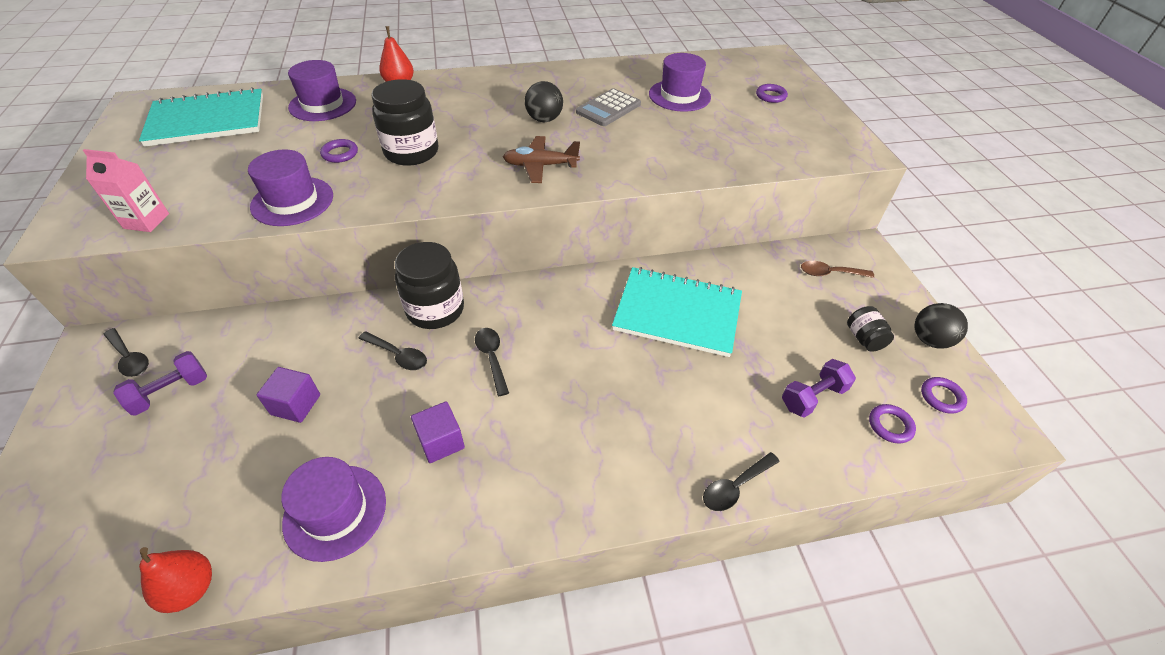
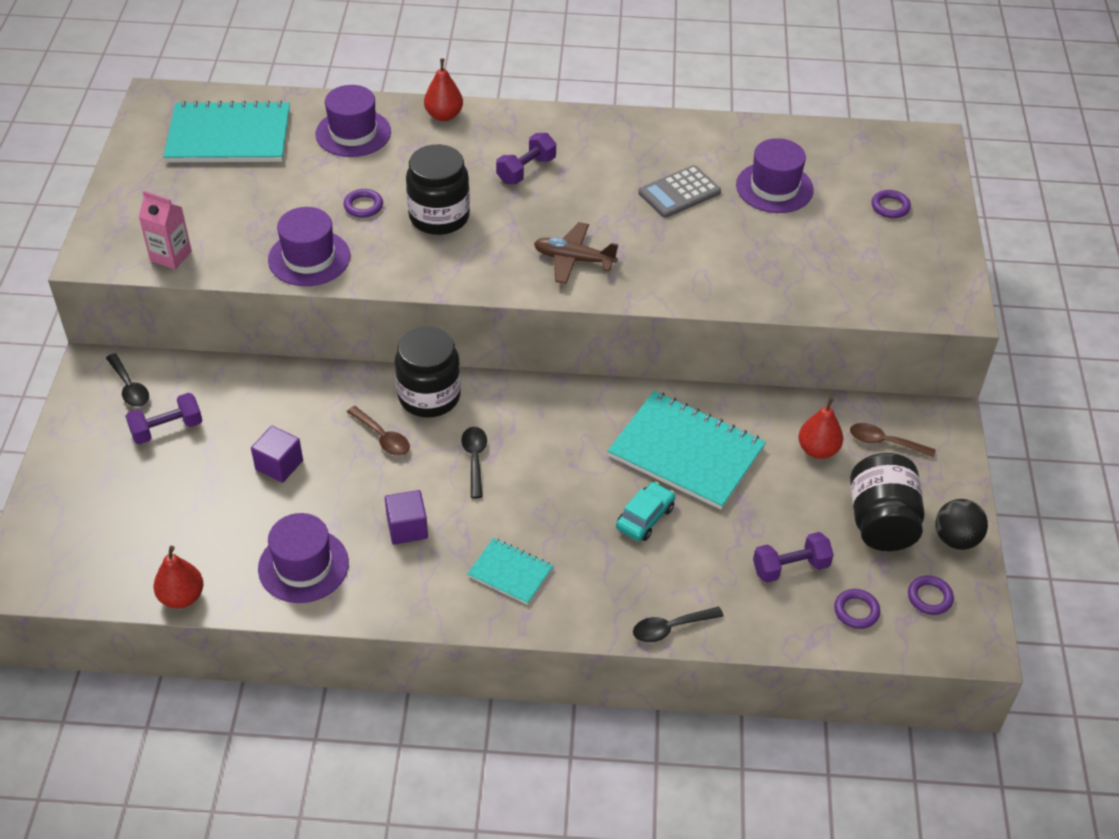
camera: 15 degrees right, 0 degrees up
black spoon [358,331,427,370] -> brown spoon [347,406,410,456]
black ball [525,81,563,123] -> none
black jar [847,306,894,352] -> black jar [850,453,924,551], size x1.92
none -> turquoise notebook [467,538,553,605]
none -> purple dumbbell [496,133,556,184]
none -> turquoise car [616,482,675,541]
none -> red pear [798,397,843,459]

